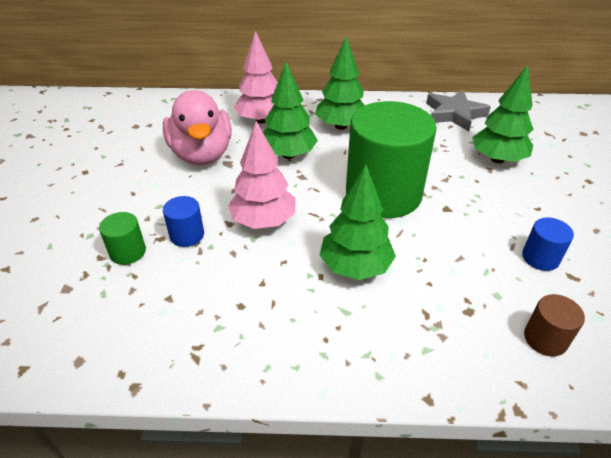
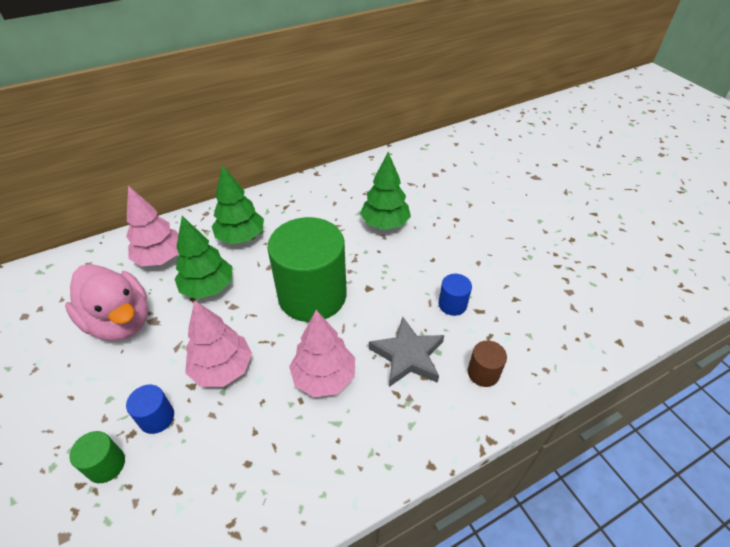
camera: 30 degrees left, 5 degrees up
green tree [320,165,396,280] -> pink tree [289,310,355,397]
grey star [426,90,491,131] -> grey star moved to [369,316,444,387]

